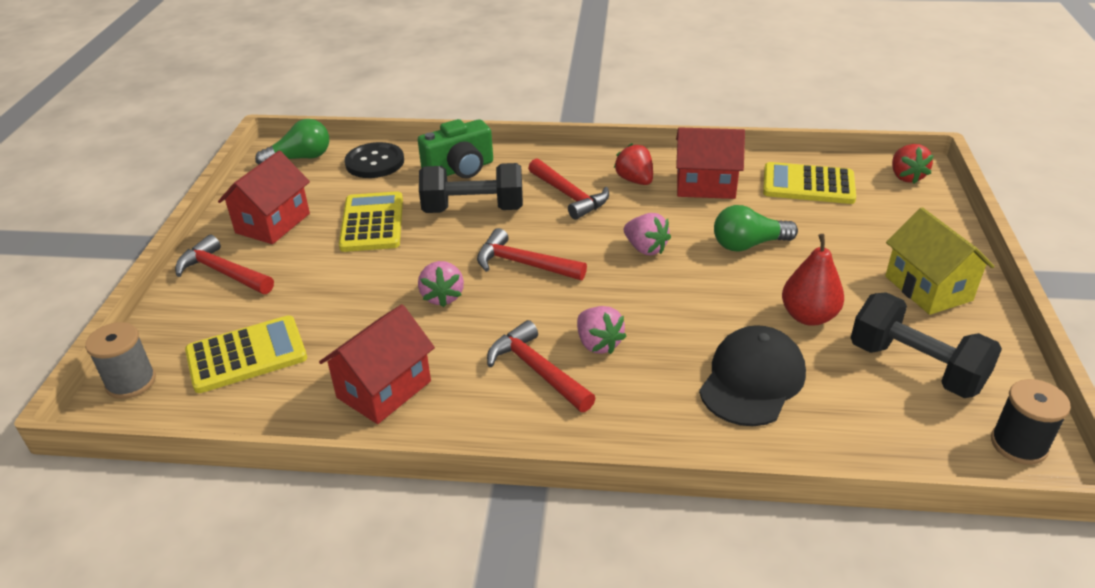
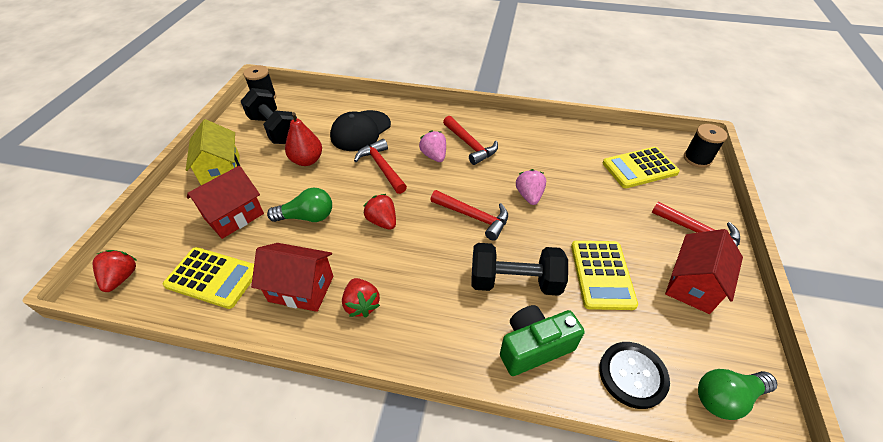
camera: 175 degrees left, 10 degrees up
grey spool [85,322,156,399] -> black spool [684,124,728,168]
red house [319,304,435,424] -> red house moved to [187,166,264,239]
red hammer [528,158,609,220] -> red hammer moved to [354,139,407,194]
pink strawberry [624,213,671,255] -> red strawberry [363,194,396,230]

